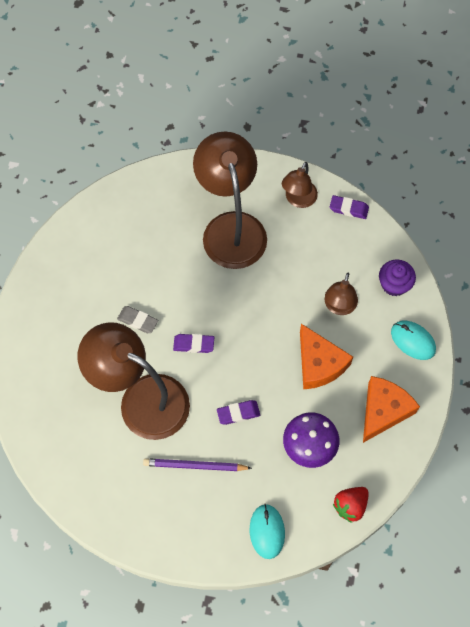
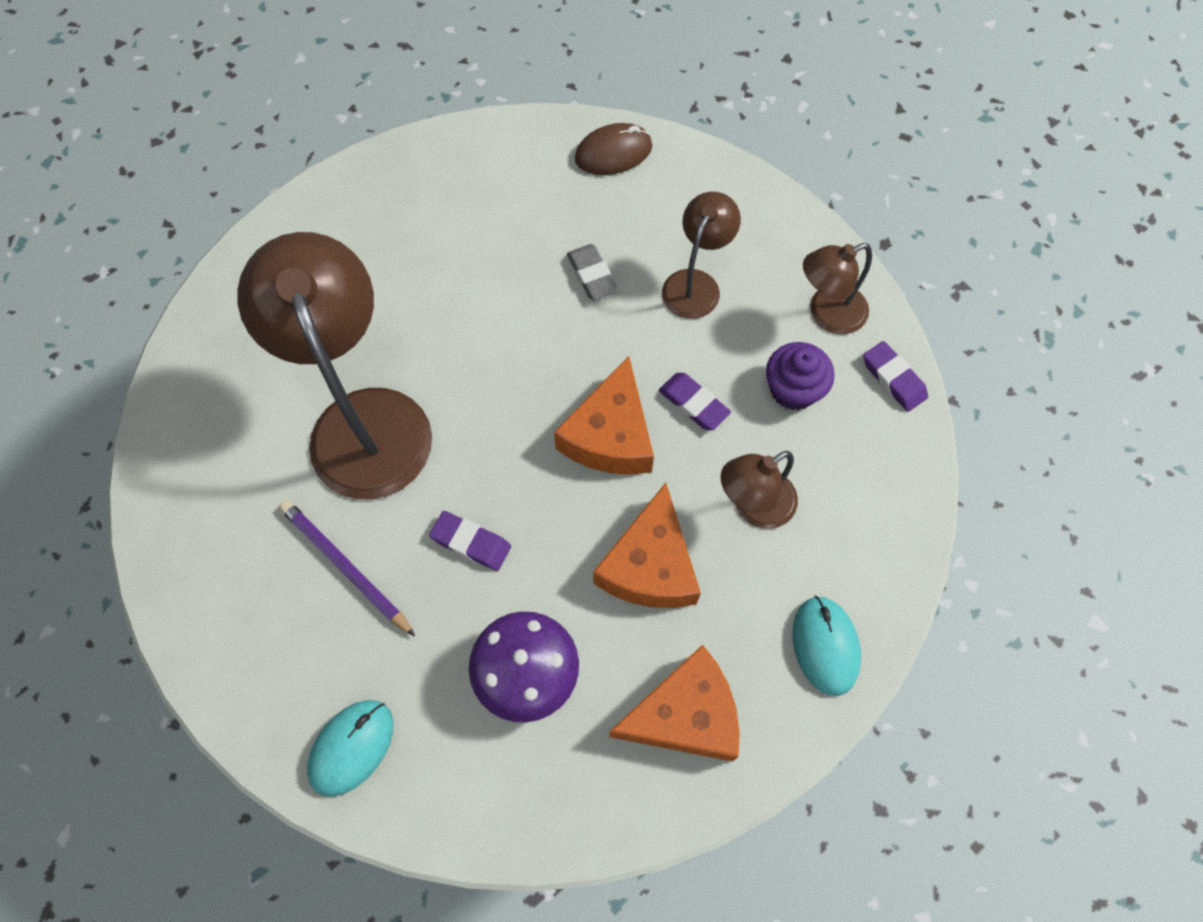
camera: 40 degrees right, 0 degrees up
grey eraser [117,306,158,333] -> grey eraser moved to [567,244,618,300]
purple eraser [173,334,214,353] -> purple eraser moved to [659,373,731,431]
brown lamp [193,131,267,269] -> brown lamp [662,192,741,319], size x0.51
red strawberry [333,487,369,523] -> none
purple cupcake [379,259,416,296] -> purple cupcake moved to [766,342,835,410]
none -> orange cheese [554,356,654,475]
none -> brown mouse [575,123,652,175]

